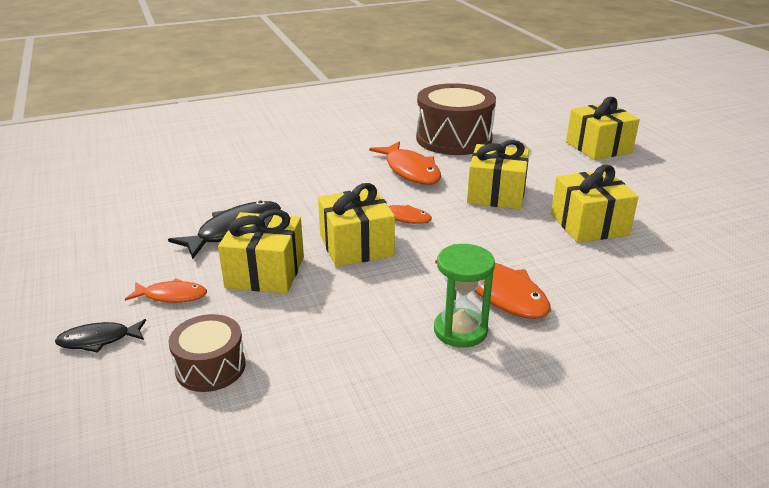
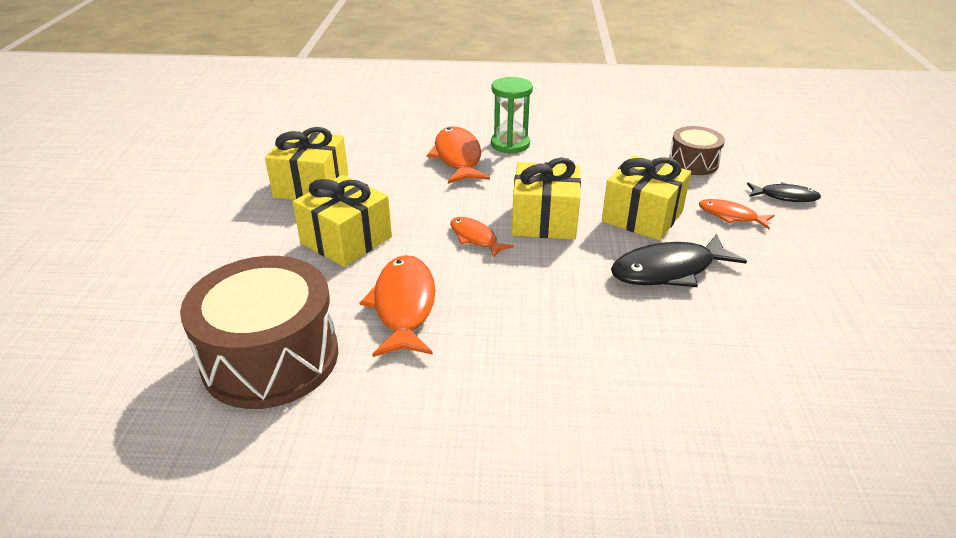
camera: 155 degrees left, 5 degrees up
yellow gift [566,97,640,160] -> none

